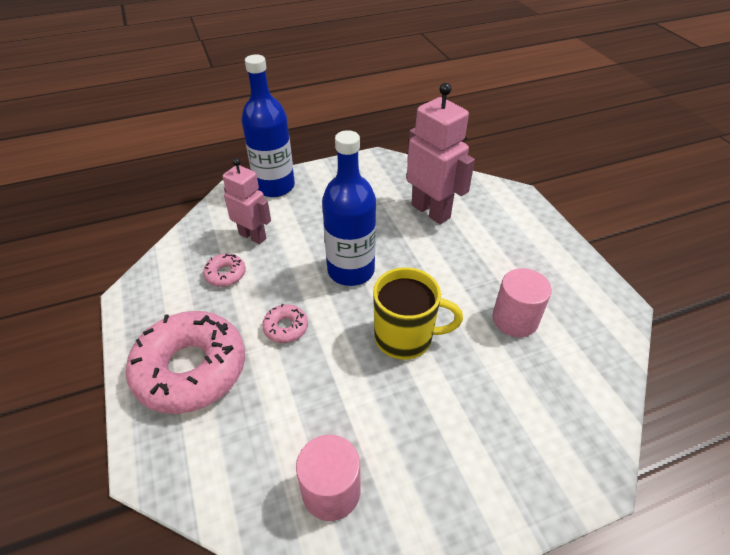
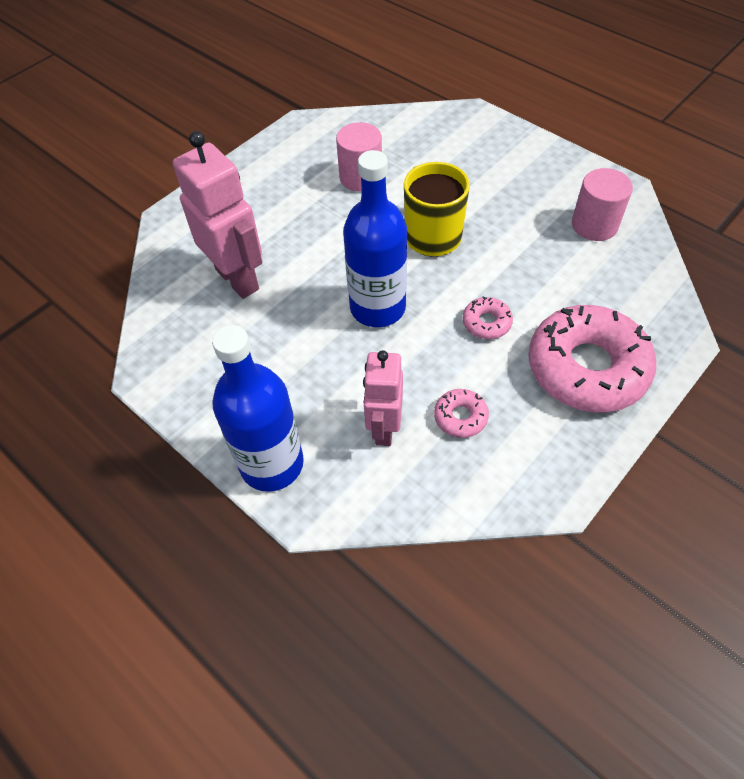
camera: 115 degrees left, 10 degrees up
pink robot [407,83,475,224] -> pink robot turned 120 degrees clockwise [173,131,262,299]

